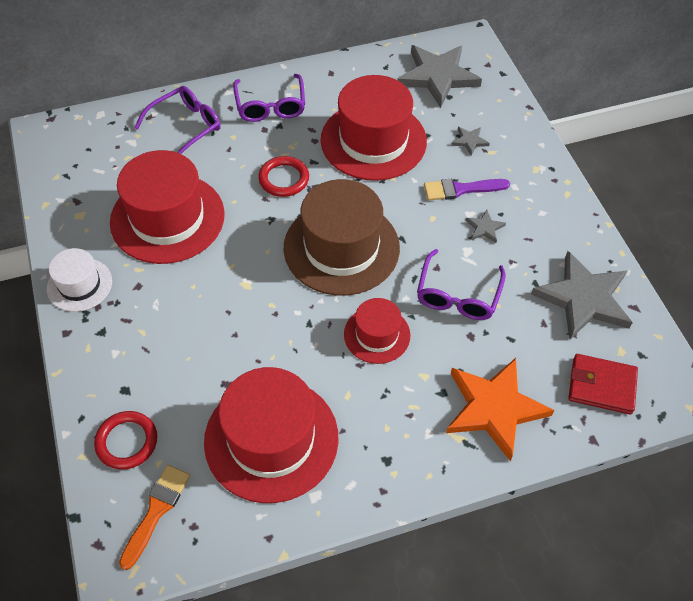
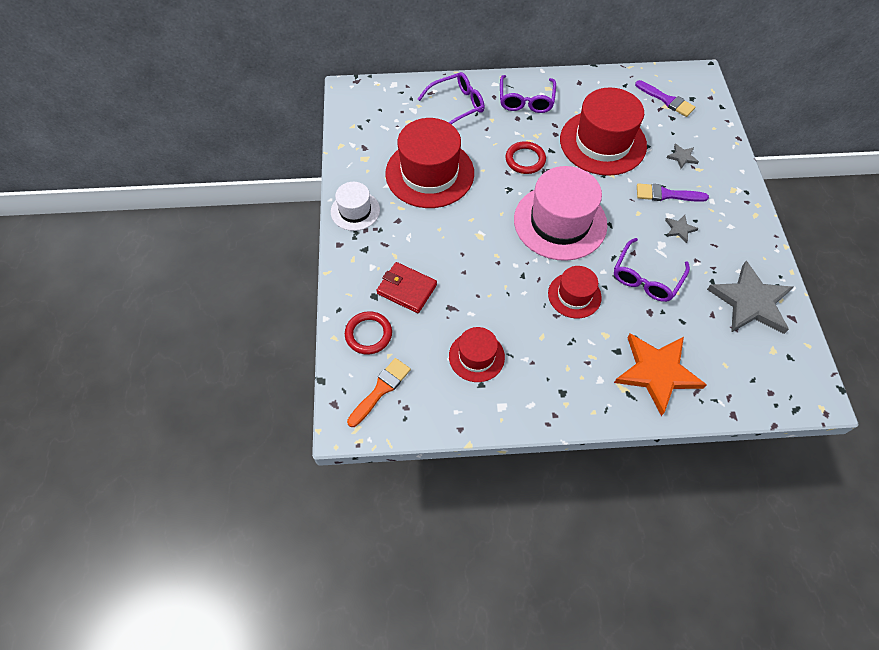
camera: 15 degrees right, 5 degrees up
red hat [204,367,339,503] -> red hat [449,327,505,382], size x0.54
brown hat [284,179,400,296] -> pink hat [514,166,607,261]
grey star [397,45,482,108] -> purple brush [635,80,695,117]
red wallet [568,354,638,415] -> red wallet moved to [377,262,437,313]

